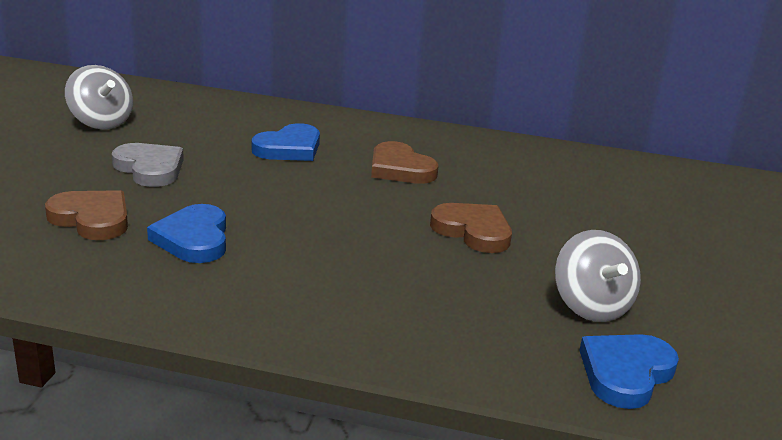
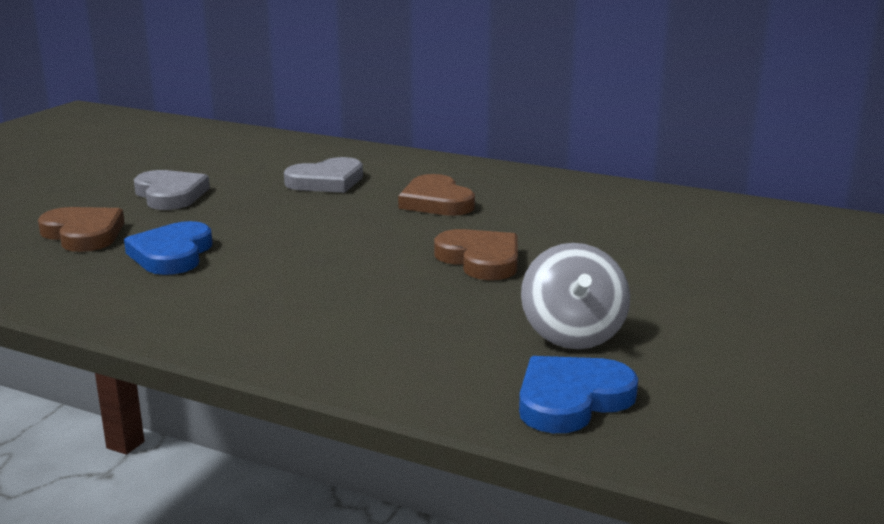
camera: 15 degrees right, 5 degrees down
grey spinning top [65,65,133,130] -> none
blue heart [252,123,320,161] -> grey heart [284,157,363,193]

